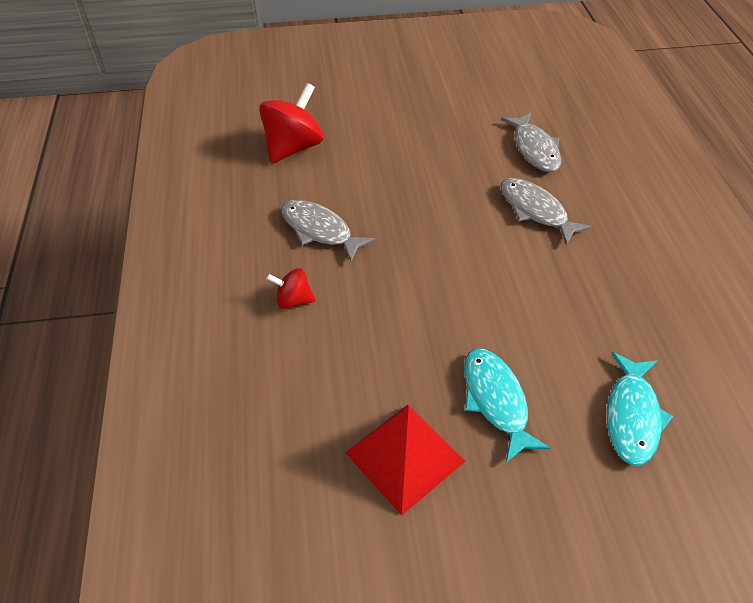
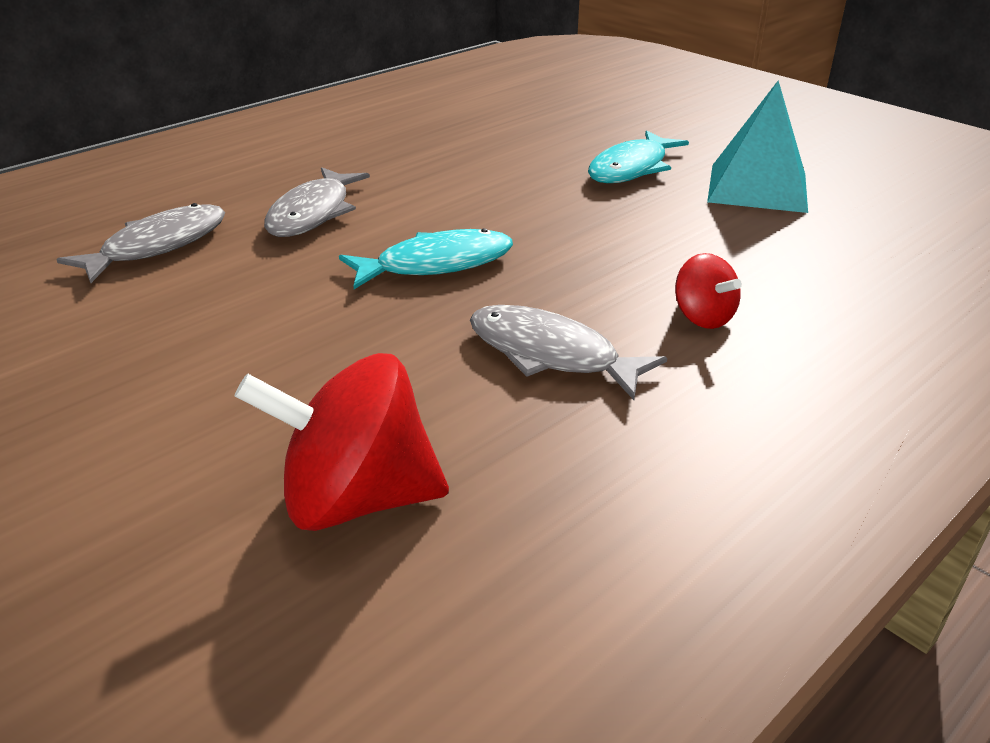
camera: 125 degrees left, 15 degrees down
grey fish [281,200,375,262] -> grey fish turned 120 degrees clockwise [470,305,667,400]
red pyramid [345,405,465,516] -> turquoise pyramid [707,80,808,213]
turquoise fish [607,352,673,466] -> turquoise fish moved to [339,228,513,289]

